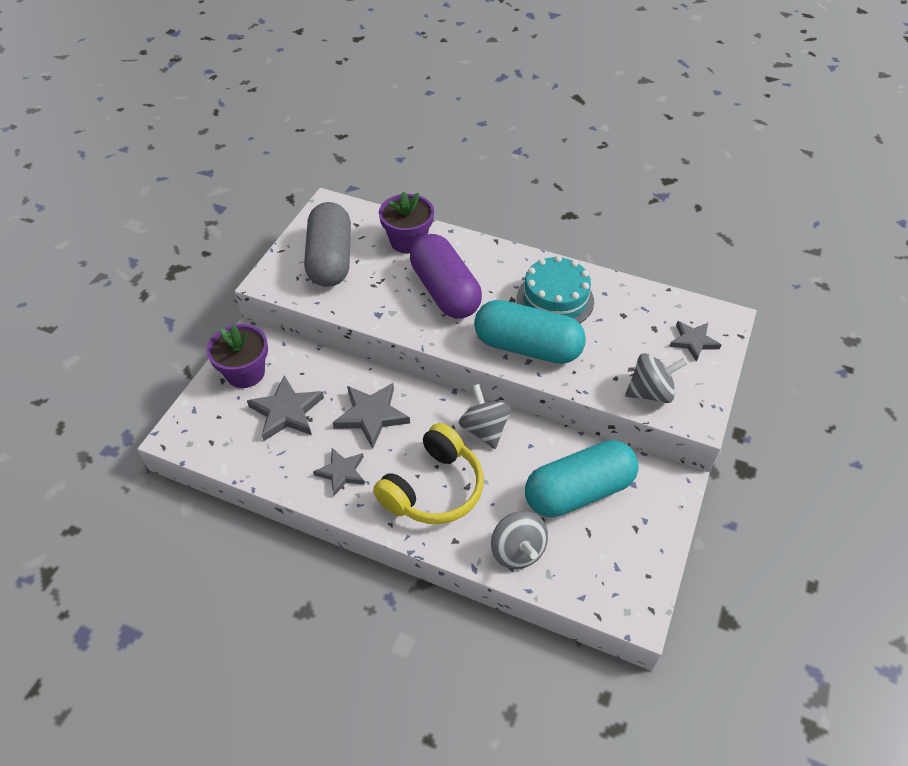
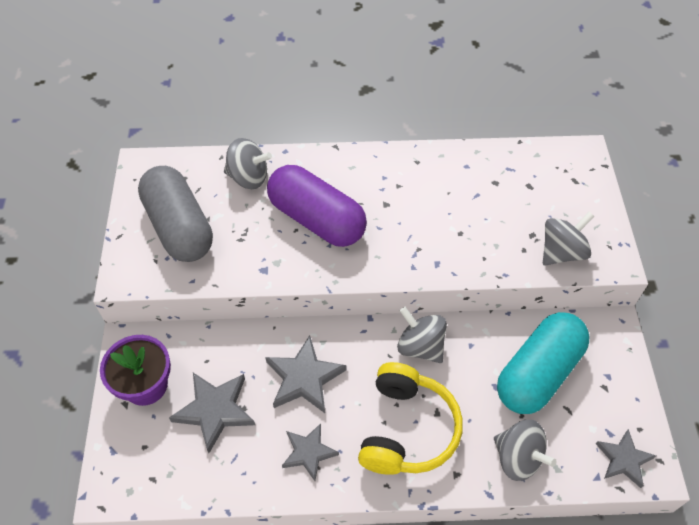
camera: 25 degrees left, 5 degrees up
purple flower pot [379,192,434,253] -> grey spinning top [224,138,272,189]
turquoise capsule [474,300,586,364] -> none
turquoise cake [517,256,594,323] -> none
grey star [669,321,721,362] -> grey star moved to [596,429,656,488]

